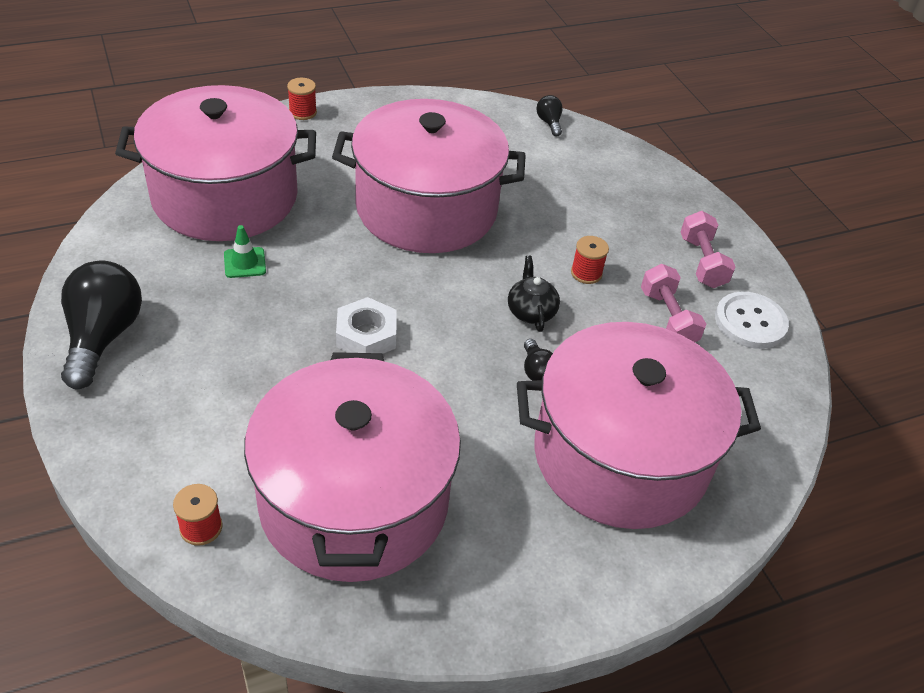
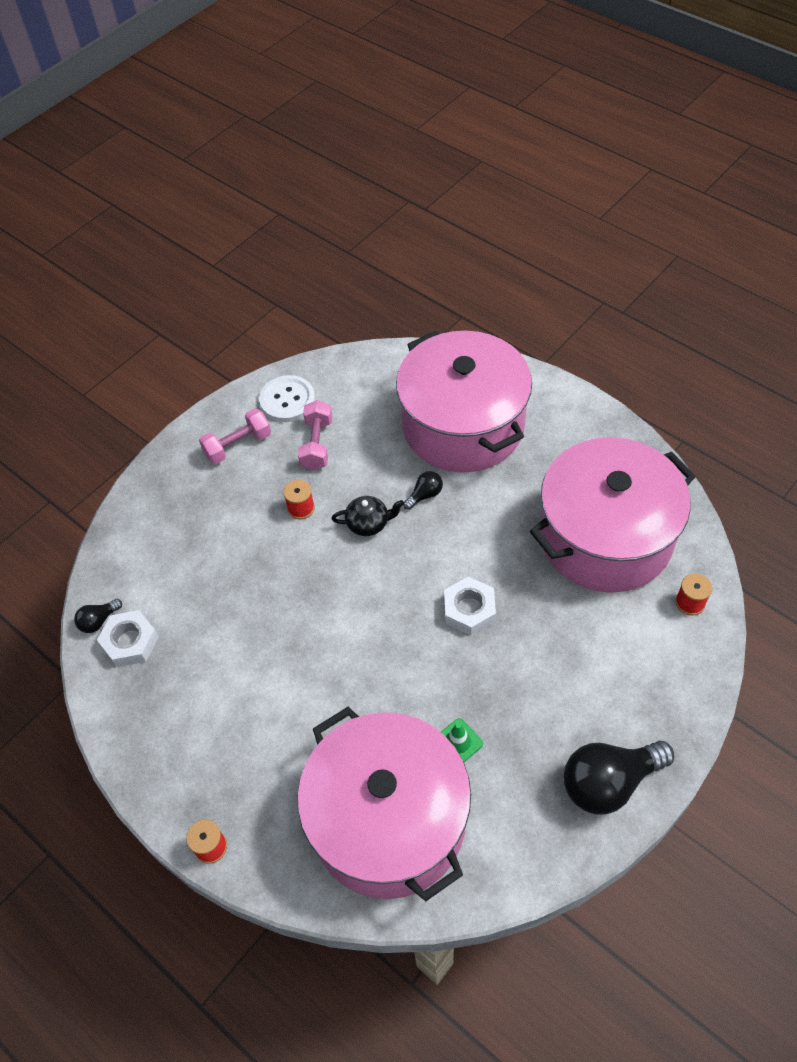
camera: 110 degrees left, 10 degrees up
pink pot [332,99,526,253] -> none
black teapot [508,256,560,332] -> black teapot turned 150 degrees counterclockwise [332,496,404,536]
pink dumbbell [641,264,706,342] -> pink dumbbell turned 45 degrees counterclockwise [298,400,332,470]
none -> white nut [97,610,159,667]

